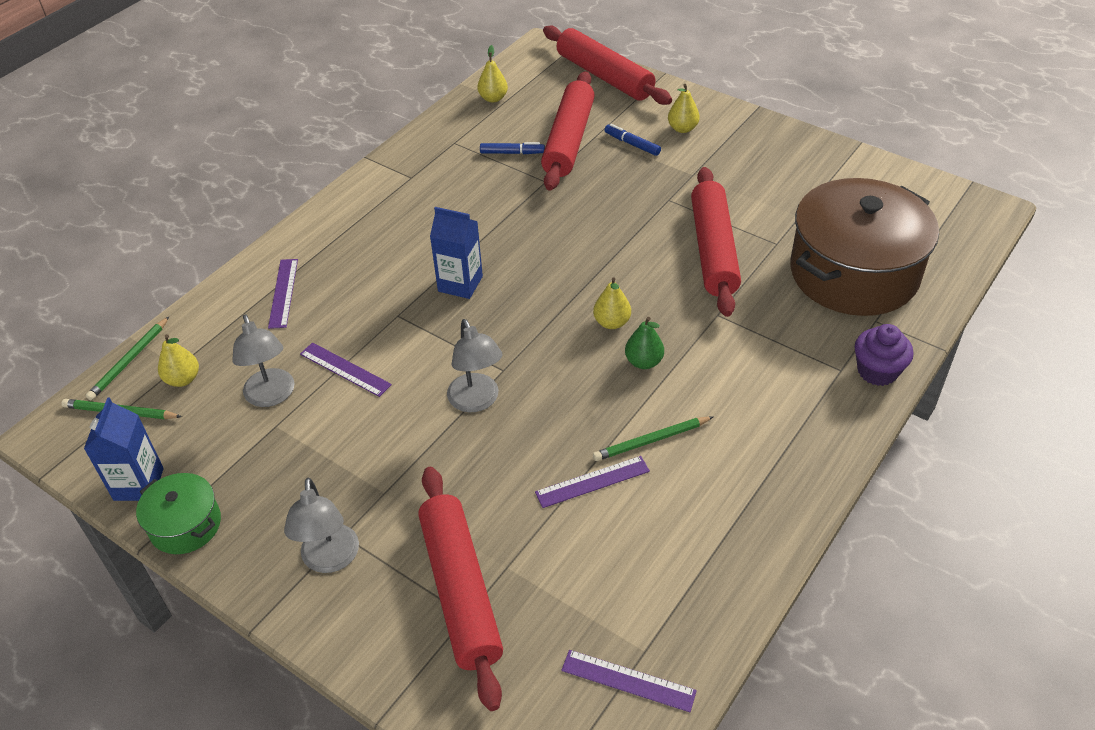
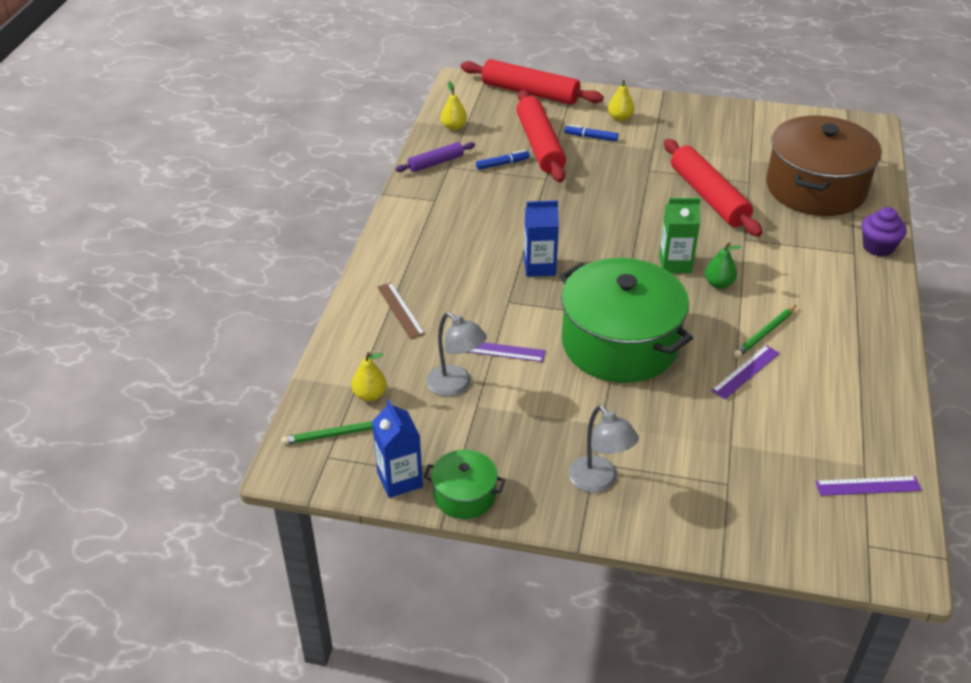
camera: 25 degrees left, 5 degrees down
green pencil [85,317,169,400] -> none
purple ruler [268,259,298,329] -> brown ruler [377,282,425,339]
red rolling pin [418,467,503,711] -> none
grey lamp [447,319,502,412] -> green pot [559,258,693,383]
yellow pear [593,277,631,329] -> green carton [659,198,700,273]
none -> purple rolling pin [395,142,475,172]

